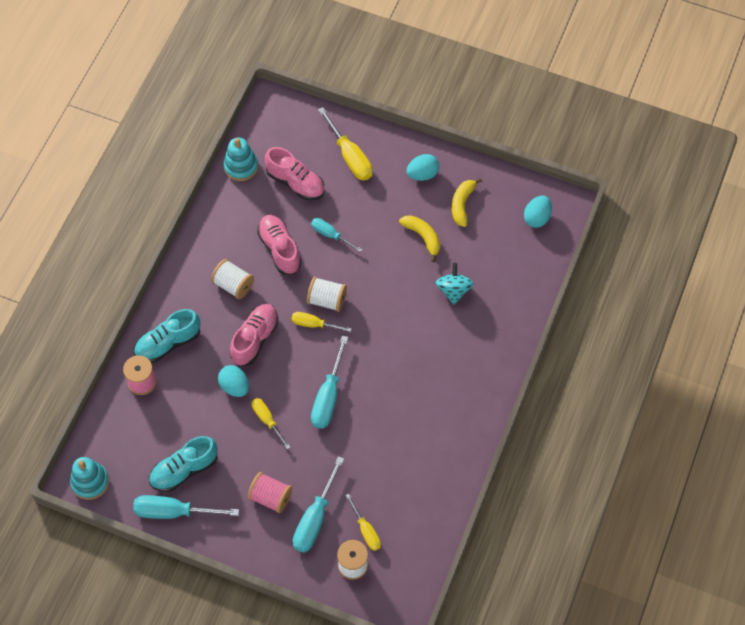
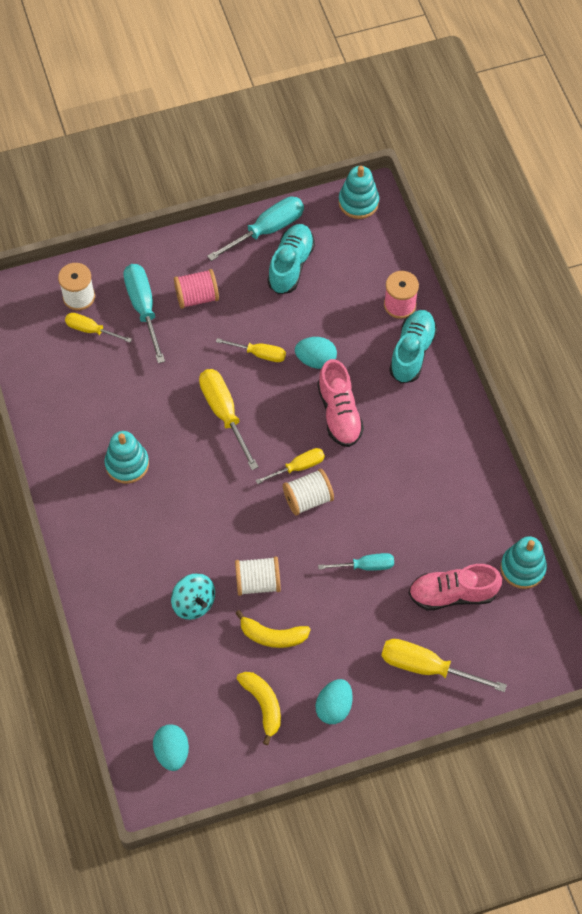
camera: 140 degrees right, 0 degrees up
white spool [211,259,254,299] -> white spool moved to [235,557,281,596]
pink shoe [257,215,302,274] -> none
turquoise screwdriver [311,335,348,428] -> yellow screwdriver [199,369,258,470]
none -> turquoise stacking toy [104,431,149,484]

